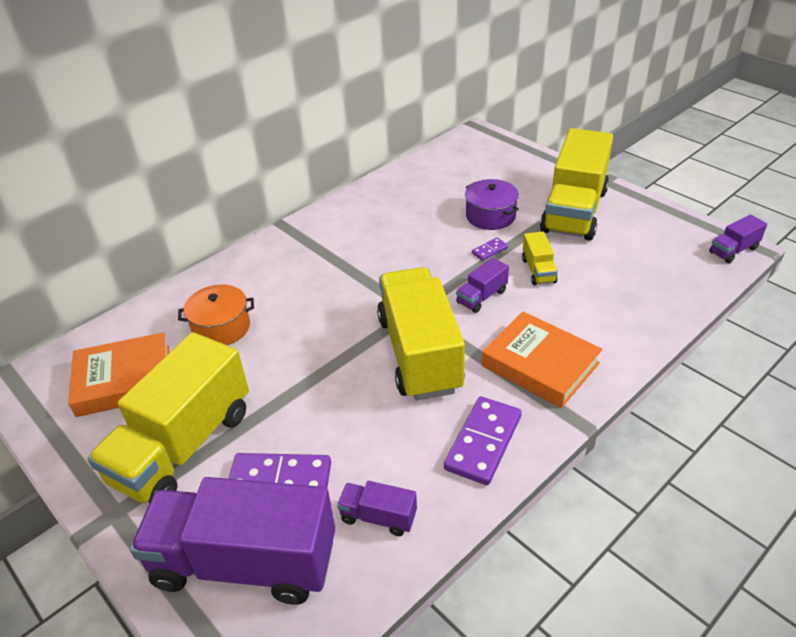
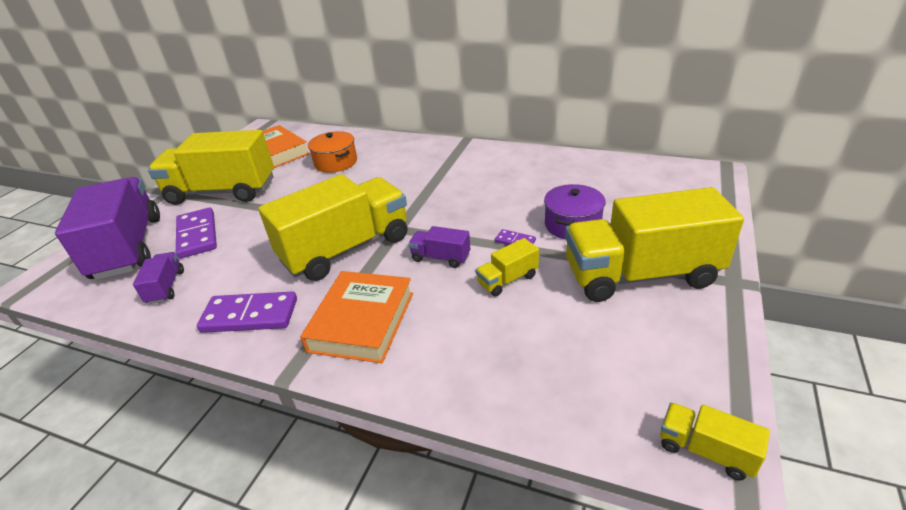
camera: 65 degrees right, 5 degrees down
purple truck [709,214,767,263] -> yellow truck [660,403,770,481]

